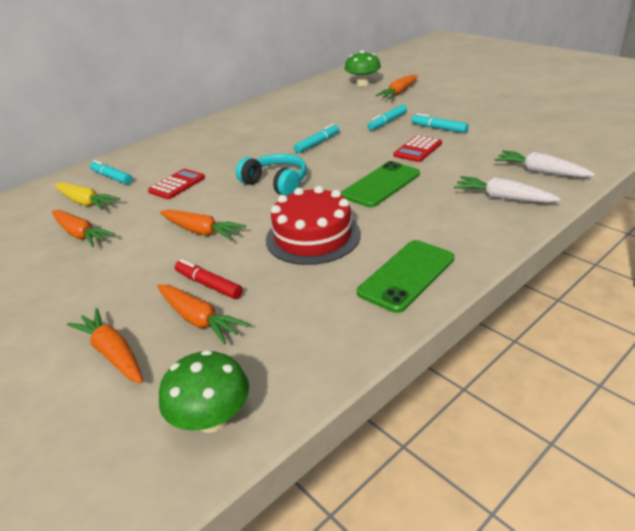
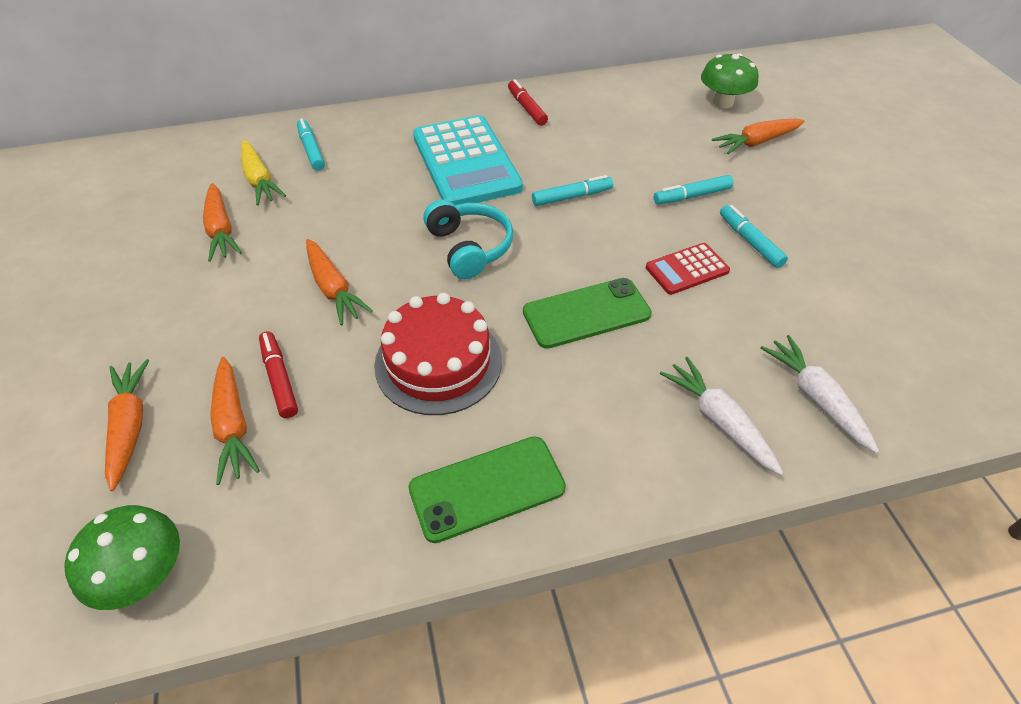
camera: 25 degrees right, 15 degrees up
red calculator [148,169,205,199] -> none
none -> turquoise calculator [413,115,523,205]
none -> red marker [508,79,548,126]

